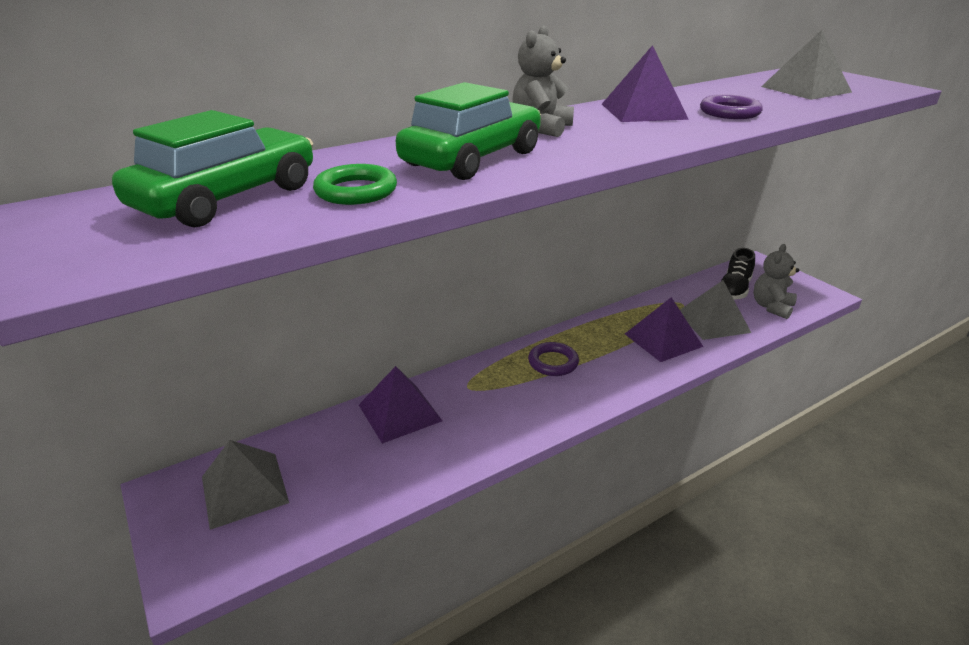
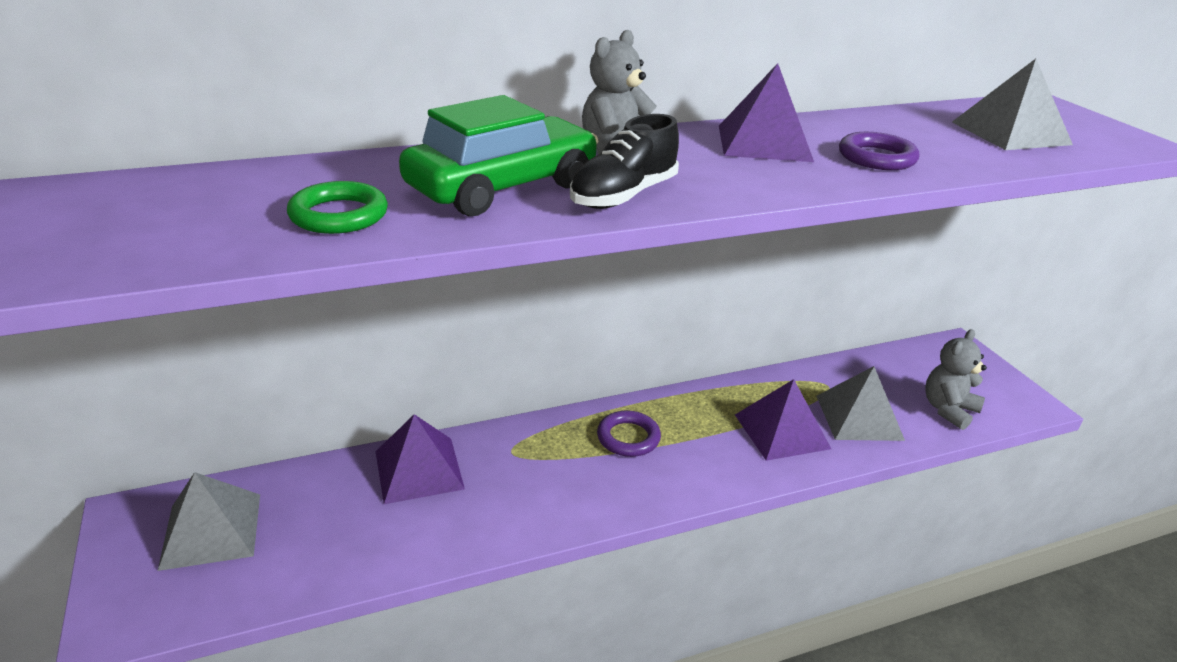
camera: 10 degrees right, 0 degrees up
green car [112,110,313,227] -> none
black shoe [721,248,755,300] -> black shoe moved to [570,114,679,209]

